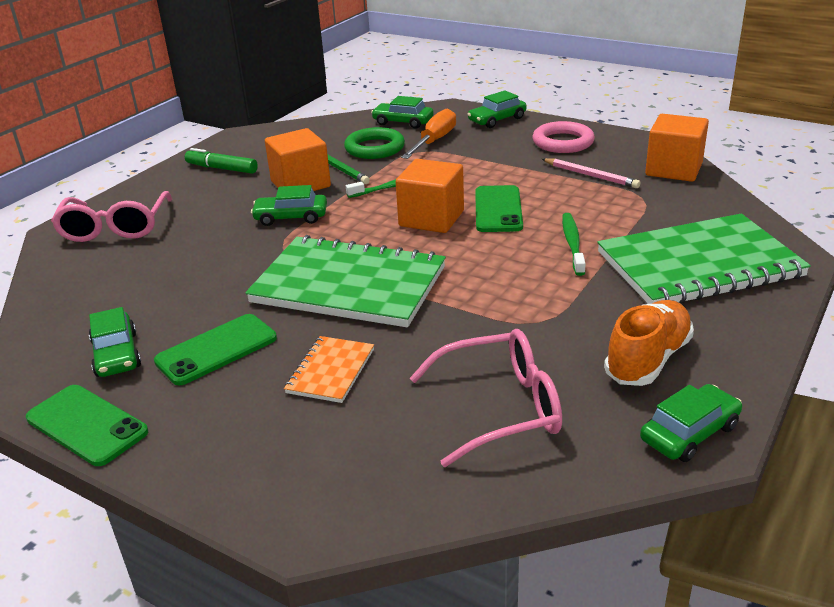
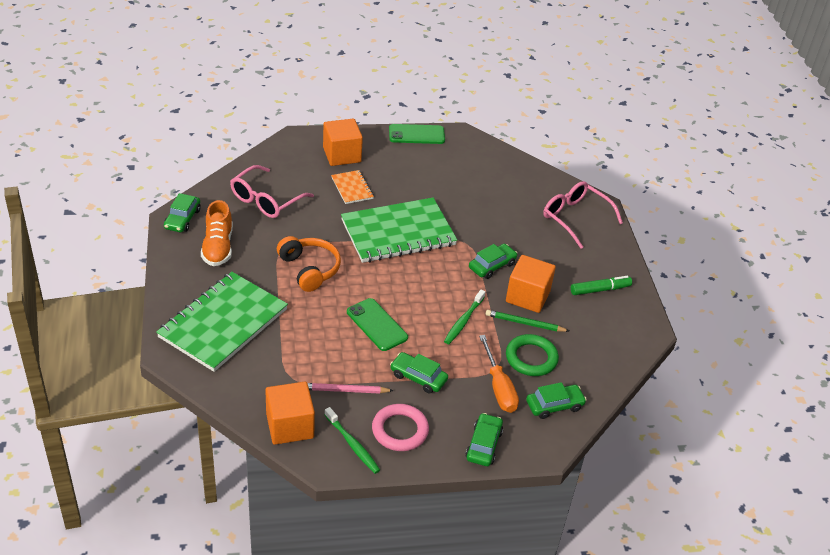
camera: 135 degrees right, 10 degrees up
green car [89,307,141,377] -> green car moved to [390,352,448,394]
green phone [154,314,277,385] -> none
orange cube [396,159,464,233] -> orange cube moved to [323,119,363,166]
green toothbrush [562,213,586,276] -> green toothbrush moved to [325,407,380,474]
none -> orange headphones [277,236,341,292]

